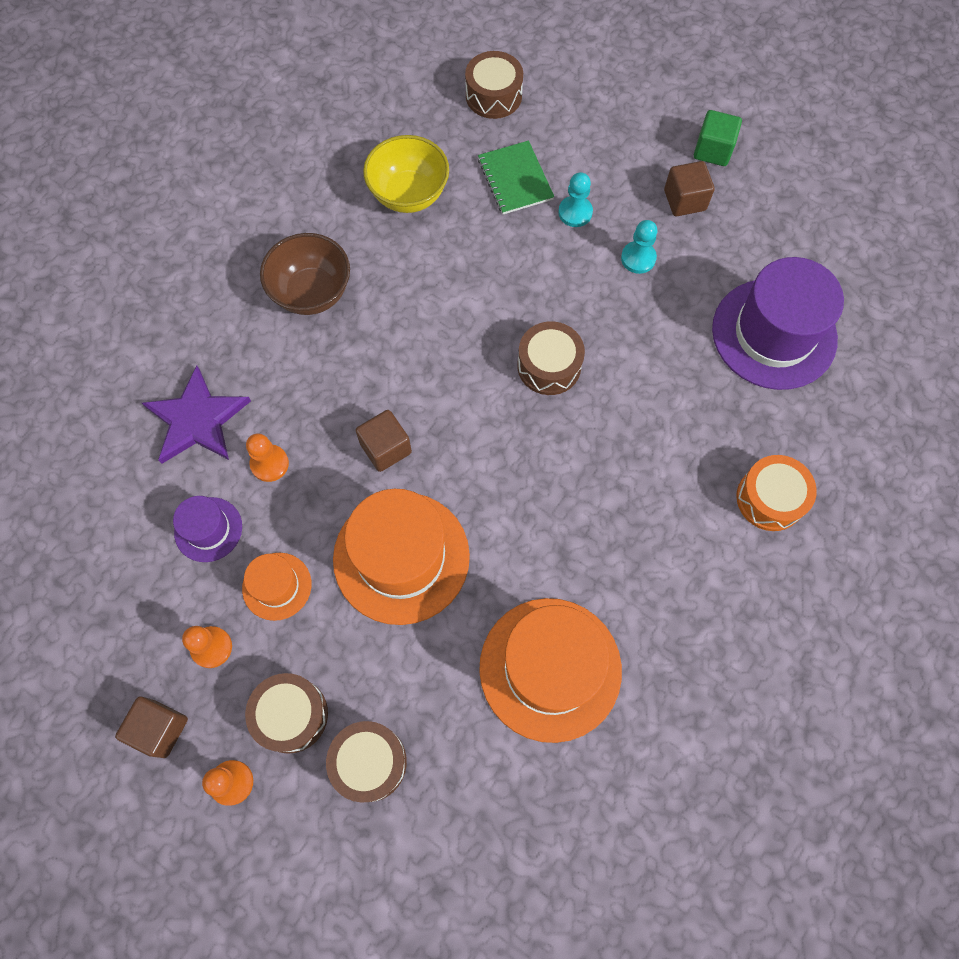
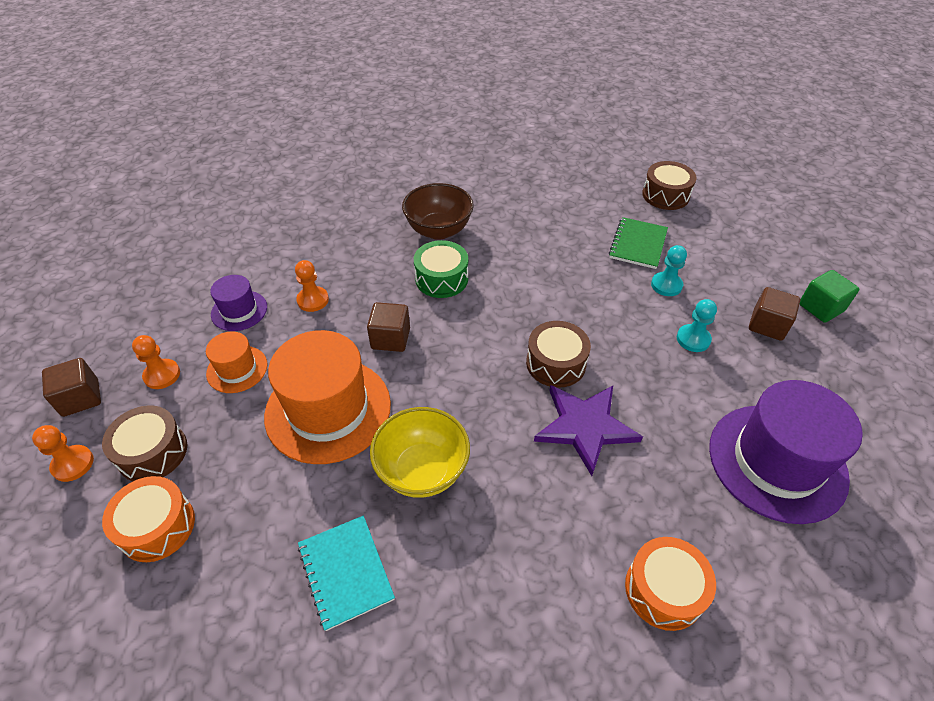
camera: 40 degrees right, 20 degrees down
purple star [142,366,251,464] -> purple star moved to [534,385,643,476]
brown drum [326,721,407,803] -> orange drum [102,476,195,562]
yellow bowl [363,135,449,213] -> yellow bowl moved to [370,407,470,498]
orange hat [479,598,622,743] -> turquoise notebook [298,516,395,631]
none -> green drum [414,240,468,298]

